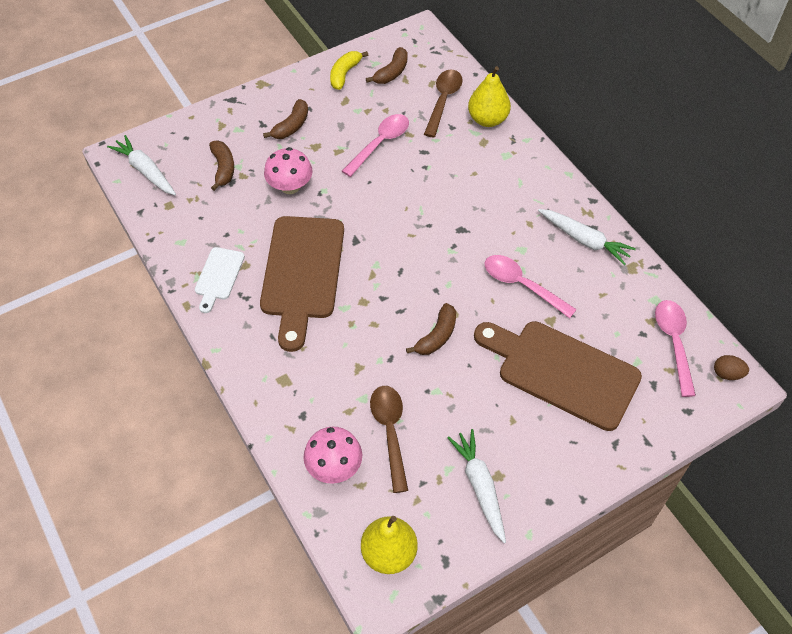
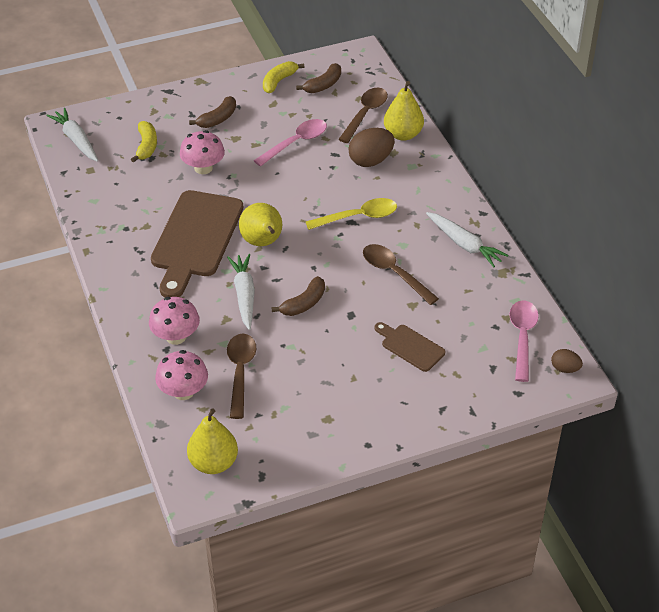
camera: 10 degrees right, 10 degrees down
white cutting board [195,247,245,313] -> none
brown banana [209,141,234,191] -> yellow banana [131,121,157,163]
white carrot [447,429,506,543] -> white carrot moved to [227,254,255,330]
brown cutting board [474,321,642,431] -> brown cutting board [374,322,445,372], size x0.49
pink spoon [485,255,577,318] -> brown spoon [363,244,439,305]
none -> pink mushroom [149,297,200,345]
none -> yellow pear [239,203,282,246]
none -> yellow spoon [306,198,397,230]
none -> brown egg [348,128,395,167]

